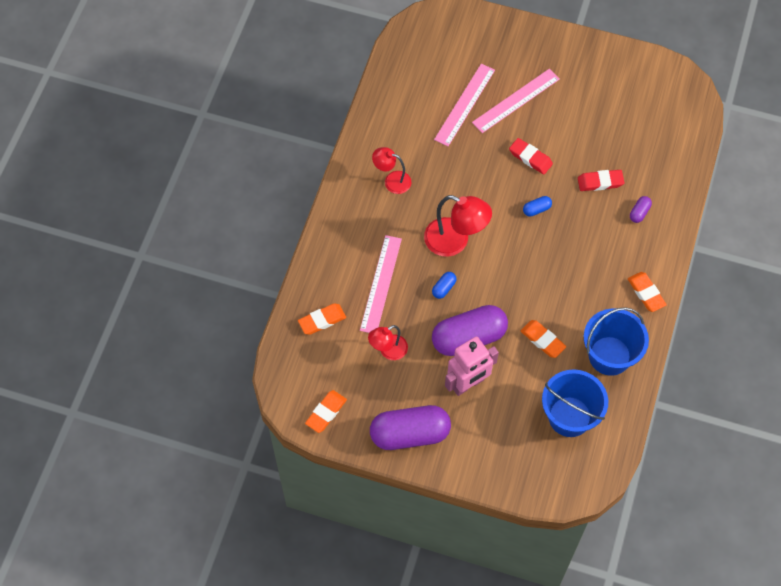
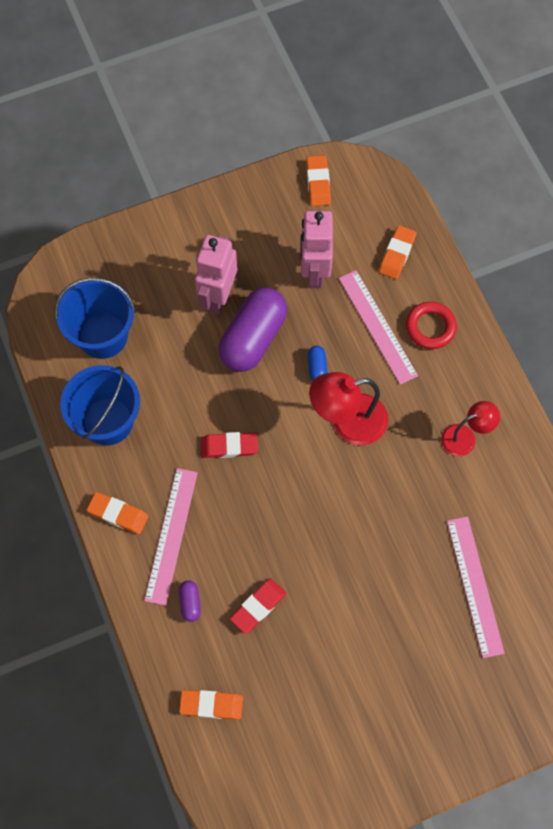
camera: 140 degrees right, 5 degrees up
red lamp [368,325,408,360] -> pink robot [300,211,333,289]
purple capsule [370,405,451,450] -> none
pink ruler [472,69,560,133] -> pink ruler moved to [144,468,198,606]
red eraser [509,138,553,175] -> red eraser moved to [201,432,258,458]
orange eraser [521,320,566,358] -> orange eraser moved to [179,690,243,719]
blue capsule [523,196,552,217] -> none
none -> red ring [406,302,457,349]

